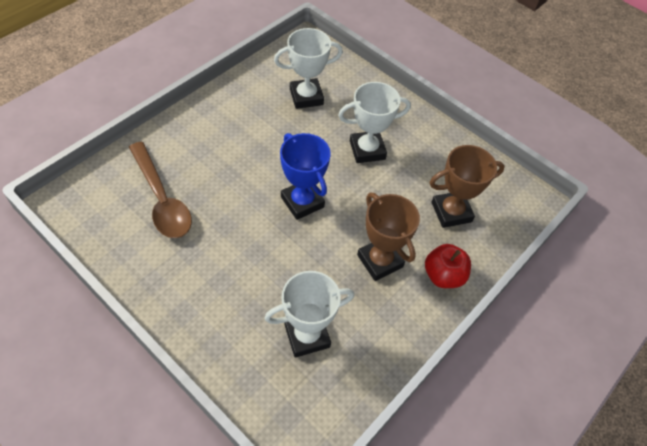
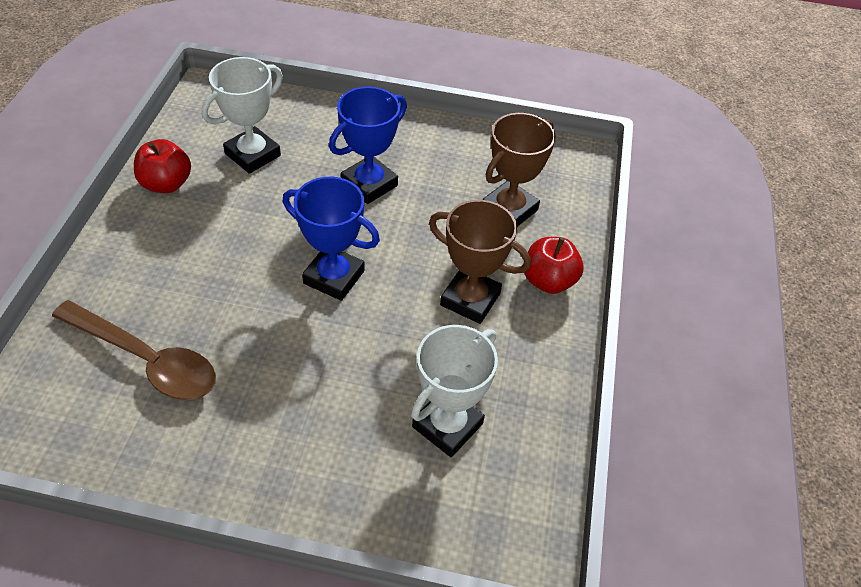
camera: 30 degrees left, 5 degrees down
white trophy [338,82,411,163] -> blue trophy [329,87,407,204]
none -> red apple [134,139,191,193]

